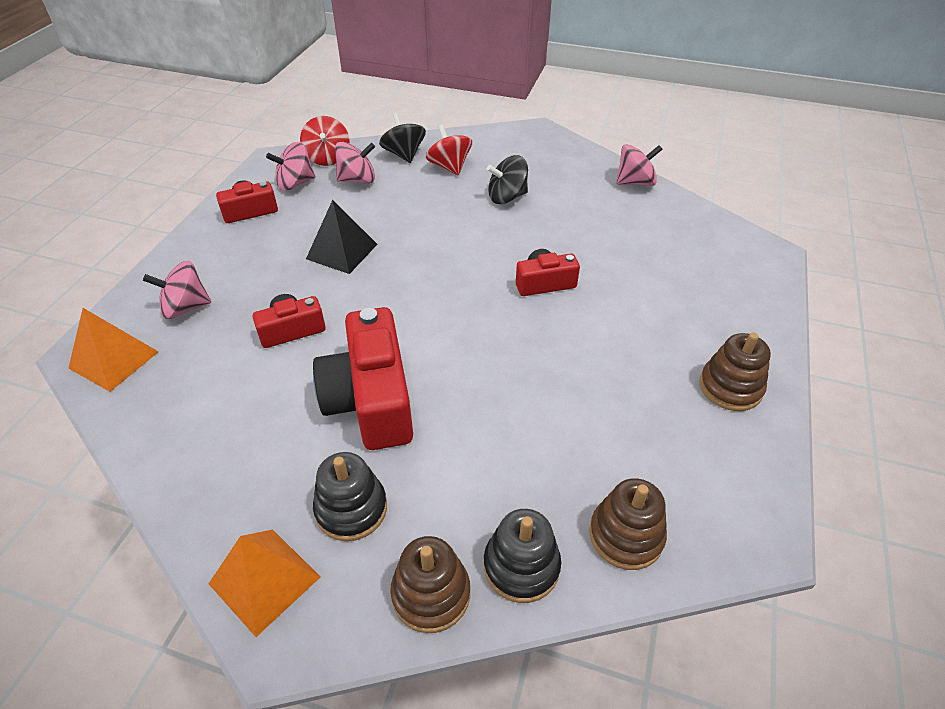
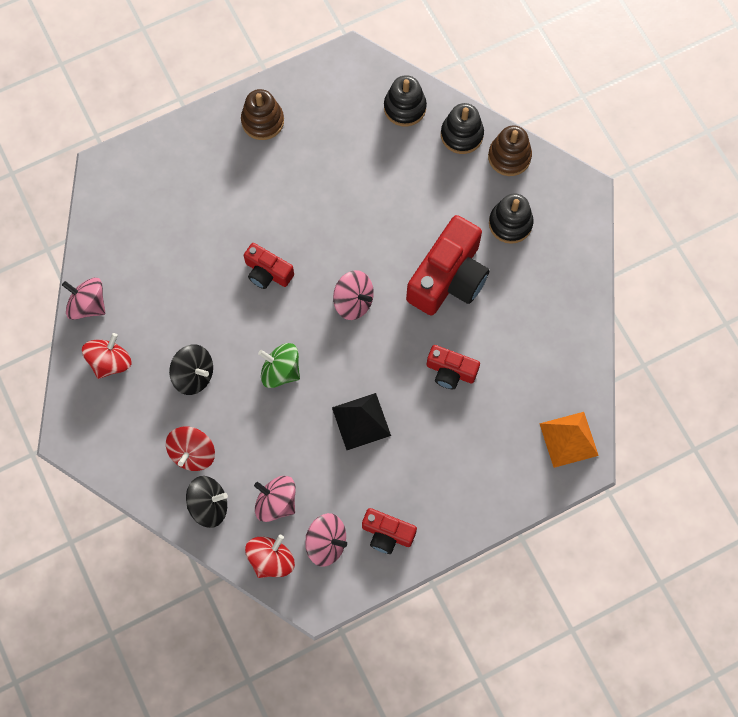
camera: 135 degrees left, 25 degrees up
pink spinning top [143,261,211,319] -> pink spinning top moved to [333,270,374,320]
orange pyramid [208,529,320,637] -> none
black spinning top [379,113,426,163] -> black spinning top turned 120 degrees counterclockwise [186,476,228,528]
brown stacking toy [589,478,667,570] -> black stacking toy [384,75,427,126]
none -> red spinning top [82,333,131,379]
none -> green spinning top [258,343,300,388]

